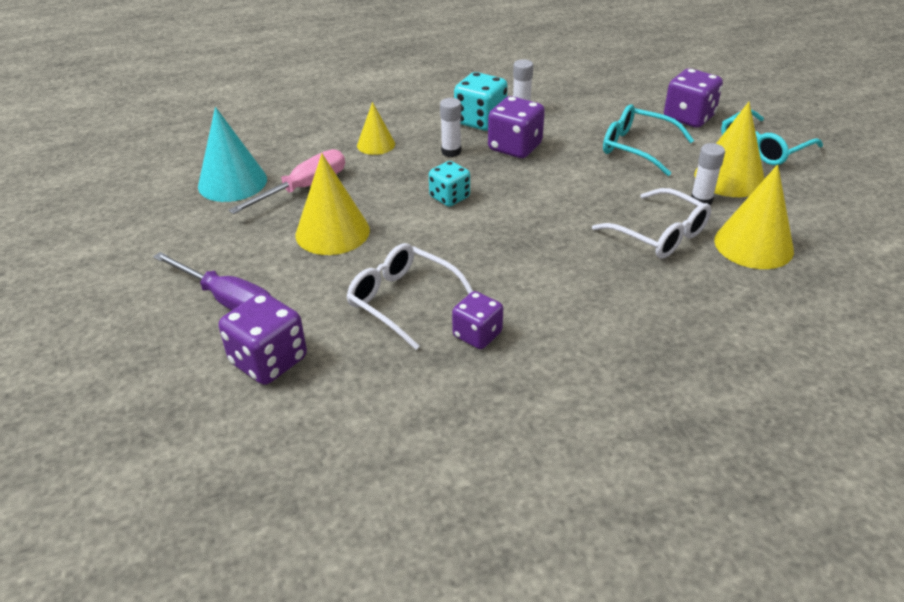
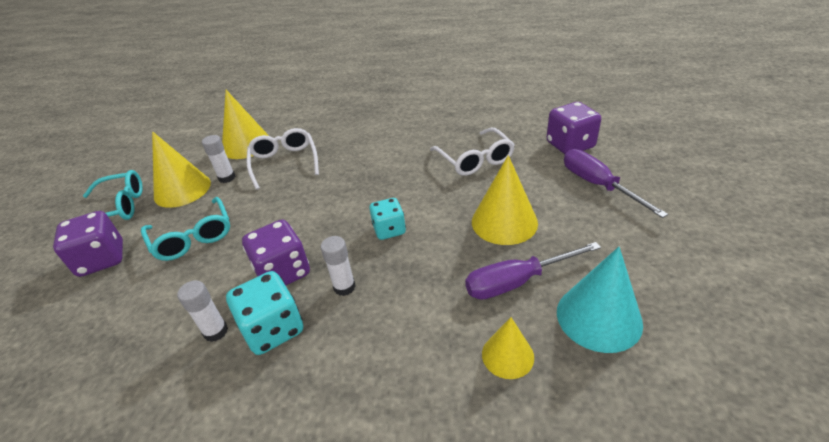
camera: 150 degrees left, 0 degrees up
pink screwdriver [228,149,345,214] -> purple screwdriver [465,242,601,300]
yellow cone [357,102,395,155] -> yellow cone moved to [482,317,534,379]
purple dice [452,291,503,349] -> none

